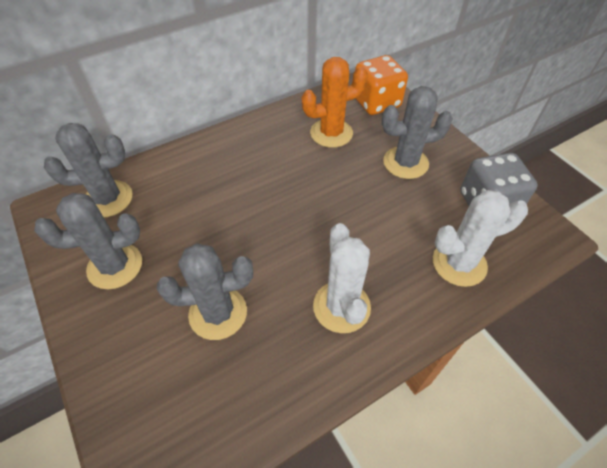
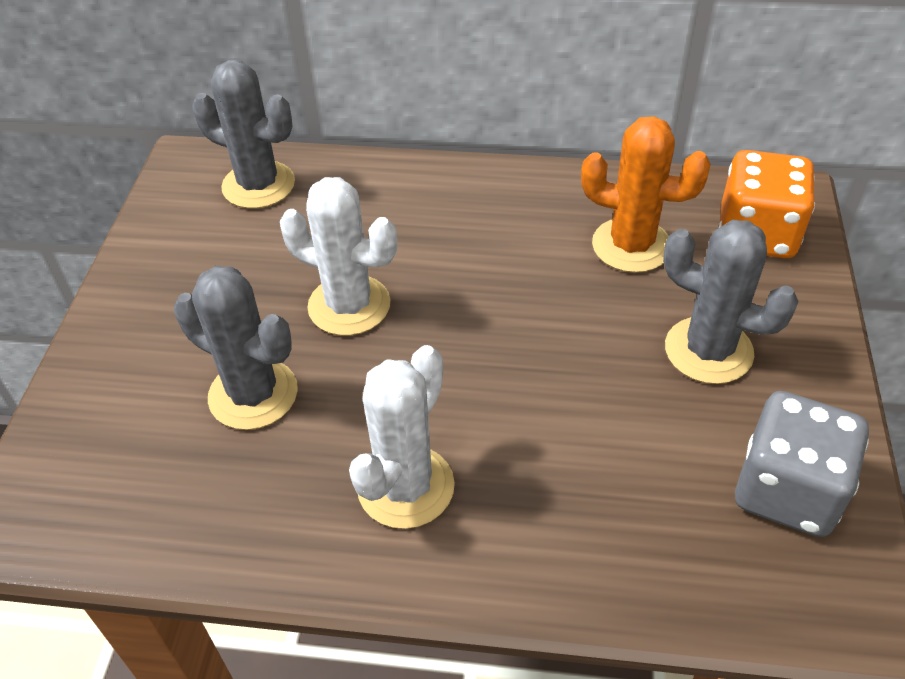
camera: 40 degrees right, 5 degrees down
grey cactus [34,193,142,289] -> none
white cactus [433,190,528,287] -> white cactus moved to [280,177,397,336]

